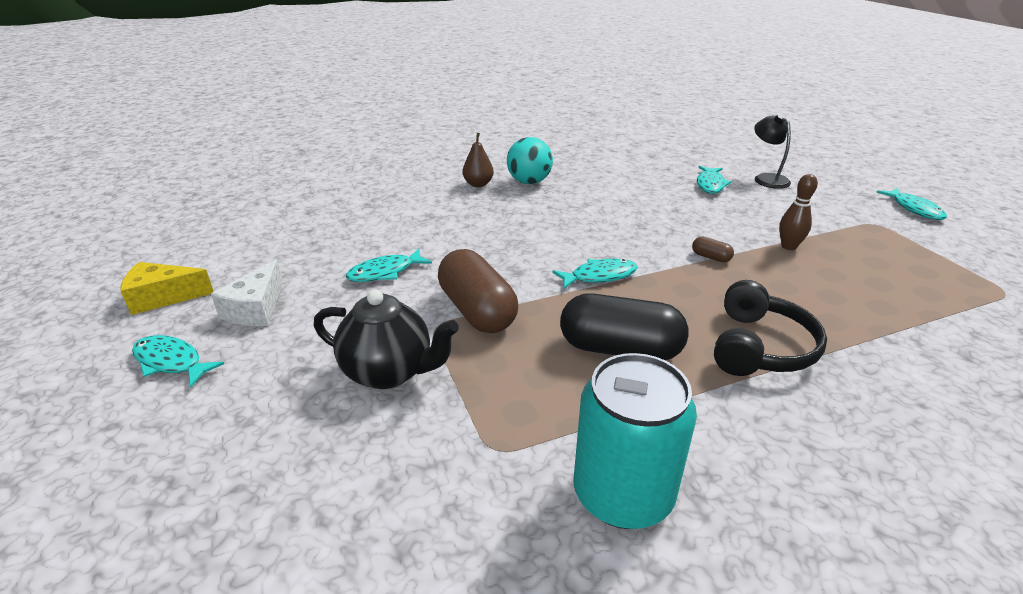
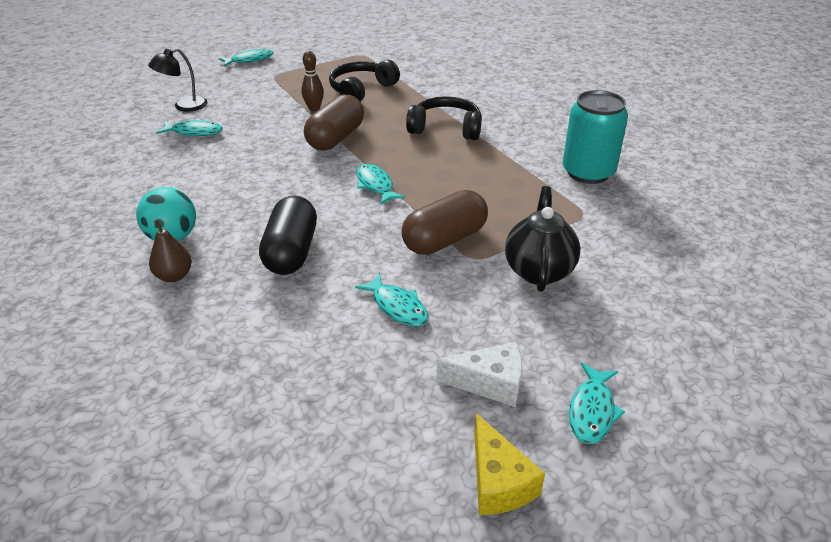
camera: 100 degrees left, 5 degrees up
black capsule [560,293,688,360] -> black capsule moved to [259,195,317,275]
brown capsule [692,237,734,262] -> brown capsule [304,94,364,151], size x2.40
none -> black headphones [329,60,400,101]

